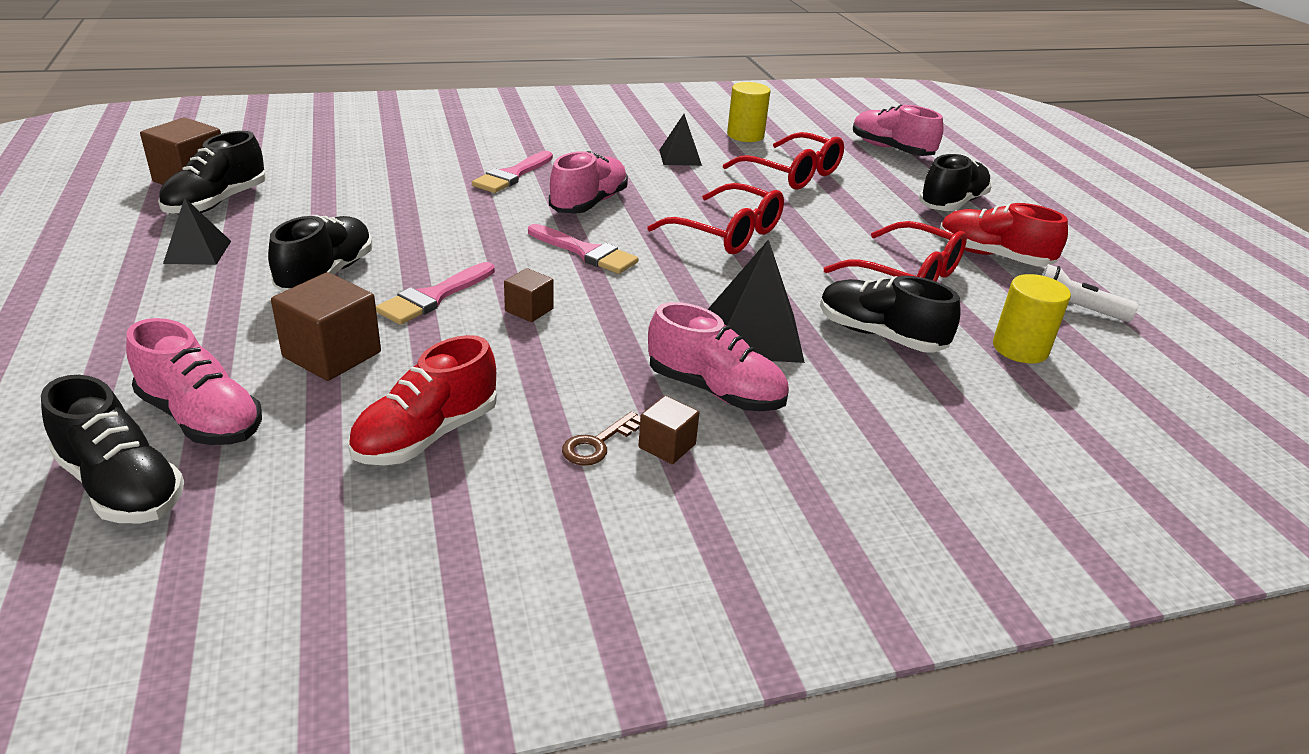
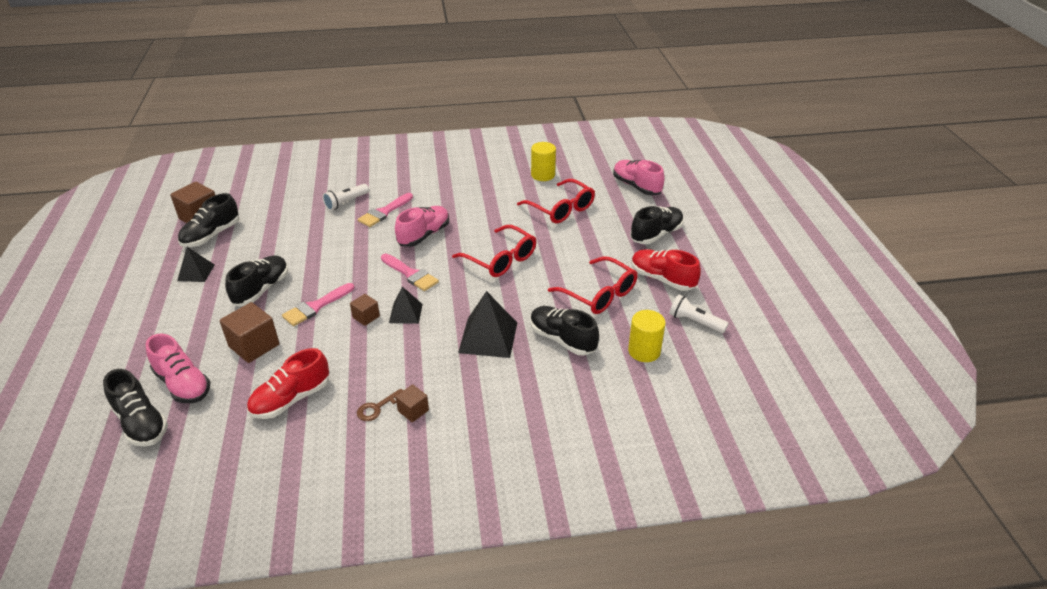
camera: 10 degrees right, 5 degrees up
pink shoe [648,302,789,411] -> none
black pyramid [659,114,702,166] -> black pyramid moved to [389,287,423,324]
none -> white flashlight [323,184,369,211]

